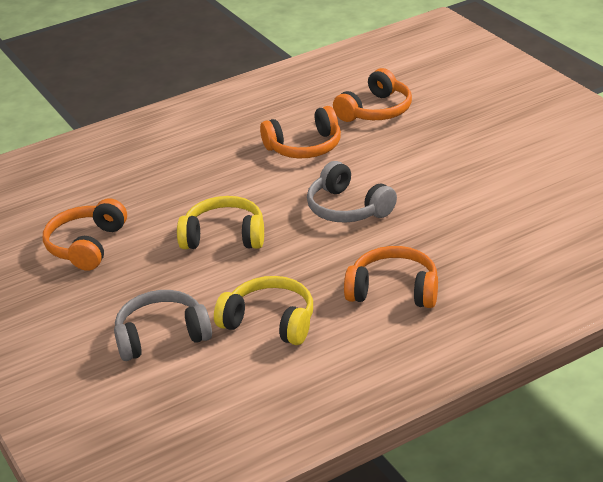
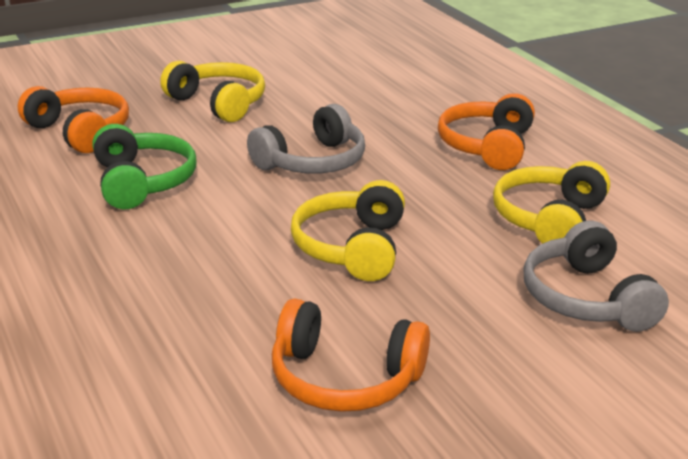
camera: 90 degrees left, 5 degrees down
orange headphones [260,106,341,158] -> green headphones [92,124,197,209]
none -> yellow headphones [160,61,265,122]

